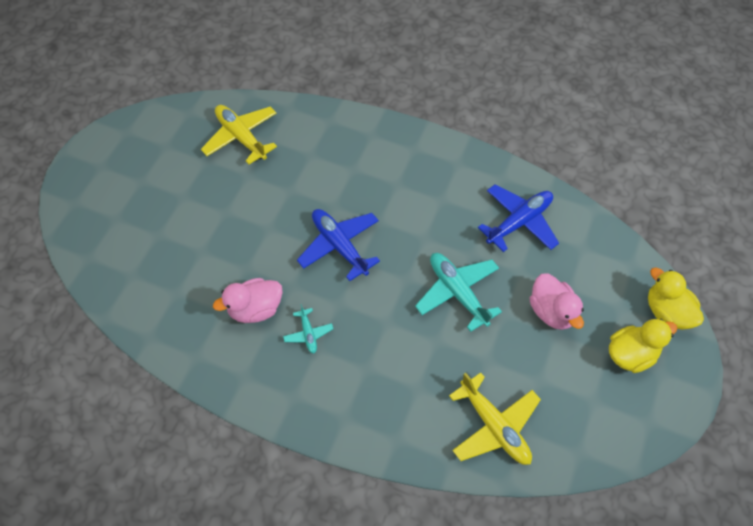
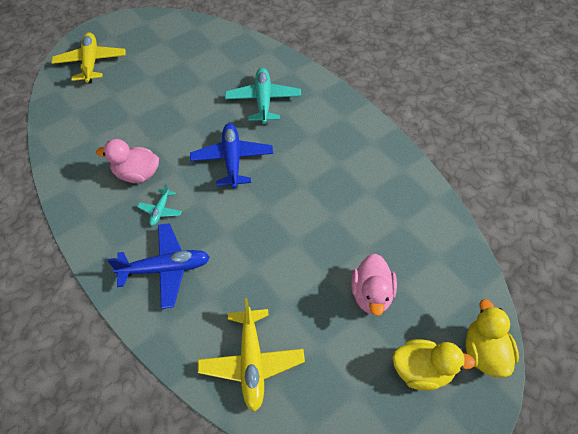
camera: 30 degrees right, 5 degrees down
yellow plane [201,105,277,164] -> yellow plane moved to [52,32,125,83]
turquoise plane [415,253,502,332] -> turquoise plane moved to [225,68,301,124]
blue plane [478,184,559,252] -> blue plane moved to [107,223,210,309]

